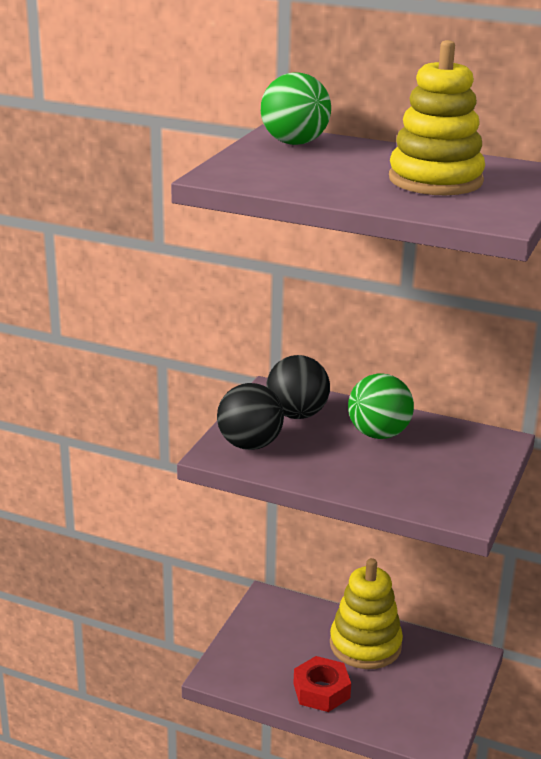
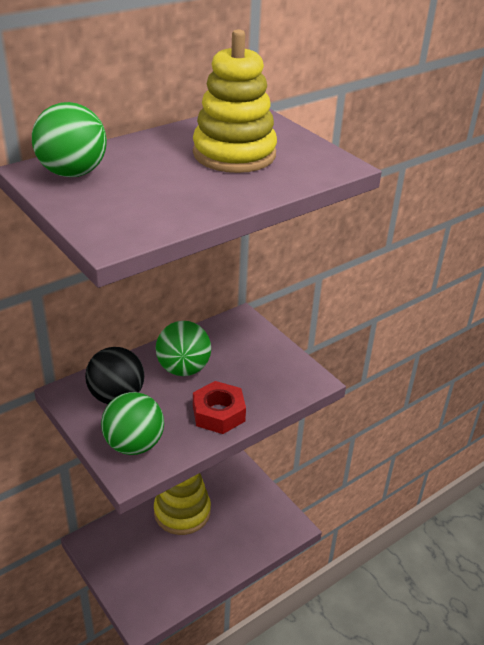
camera: 60 degrees left, 10 degrees up
black ball [217,383,284,450] -> green ball [101,392,164,455]
red nut [293,656,351,712] -> red nut moved to [193,381,246,434]

